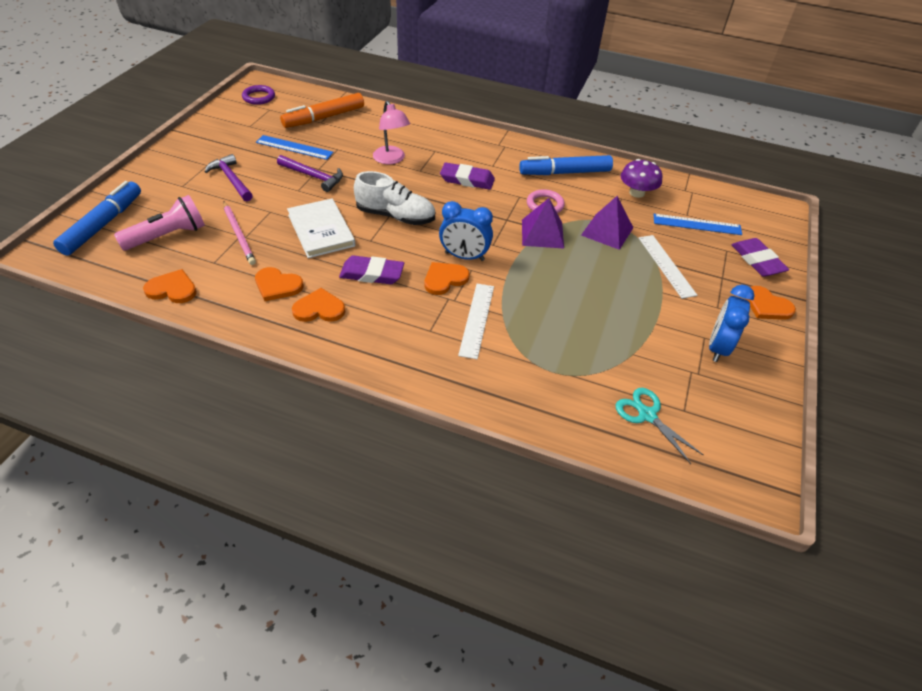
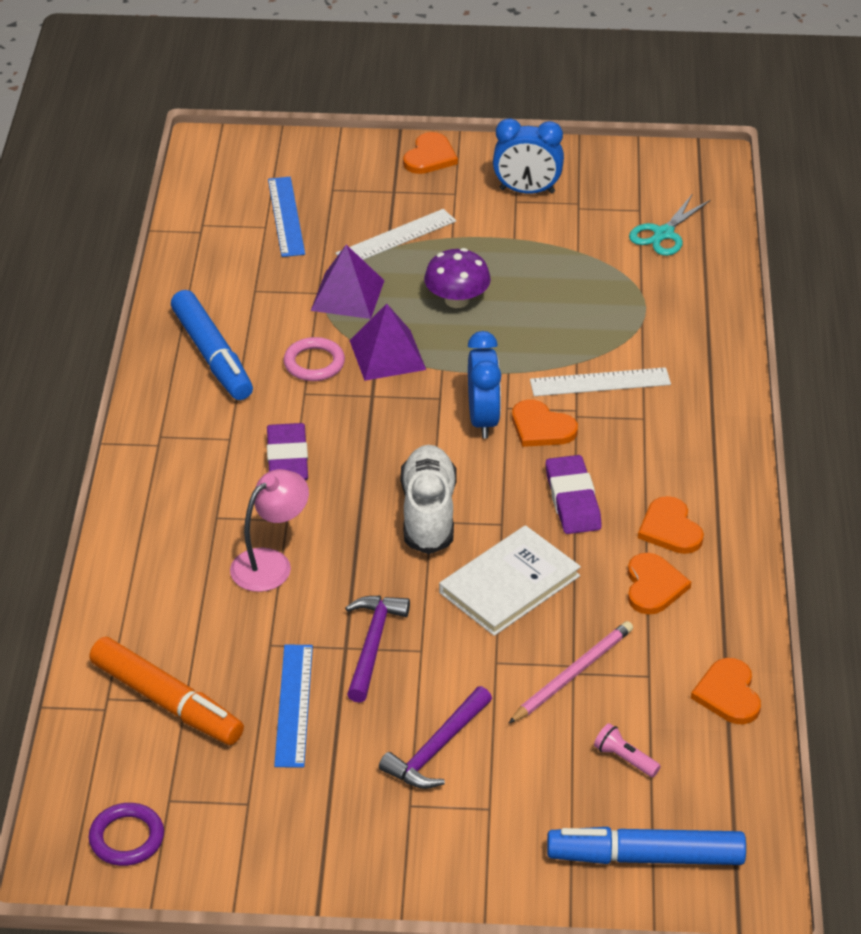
camera: 105 degrees left, 5 degrees down
pink flashlight [114,195,205,251] -> pink flashlight [594,723,661,777], size x0.49
purple mushroom [621,159,662,198] -> purple mushroom moved to [424,248,491,308]
purple eraser [732,238,789,277] -> none

